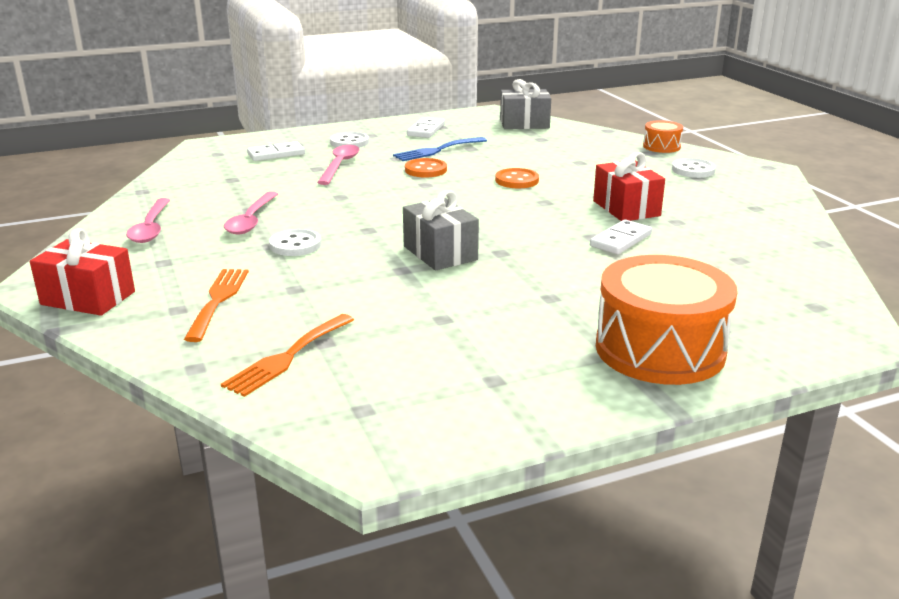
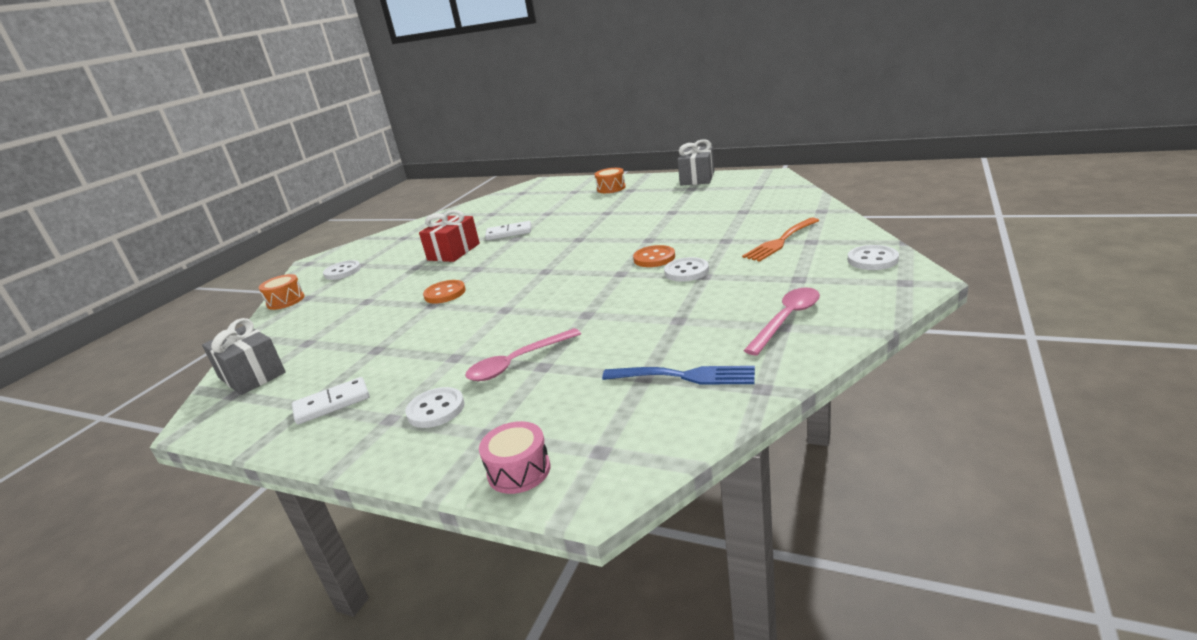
camera: 130 degrees left, 0 degrees up
red gift [30,228,135,316] -> white button [848,245,899,270]
orange fork [221,314,354,397] -> none
pink spoon [224,191,278,235] -> none
white domino [247,141,305,161] -> none
blue fork [393,137,487,161] -> blue fork moved to [602,366,755,385]
grey gift [403,190,479,270] -> grey gift moved to [678,139,715,186]
orange button [405,158,447,178] -> orange button moved to [633,245,675,267]
orange drum [596,255,738,385] -> orange drum [595,168,626,193], size x0.47
none -> pink drum [479,421,550,494]

